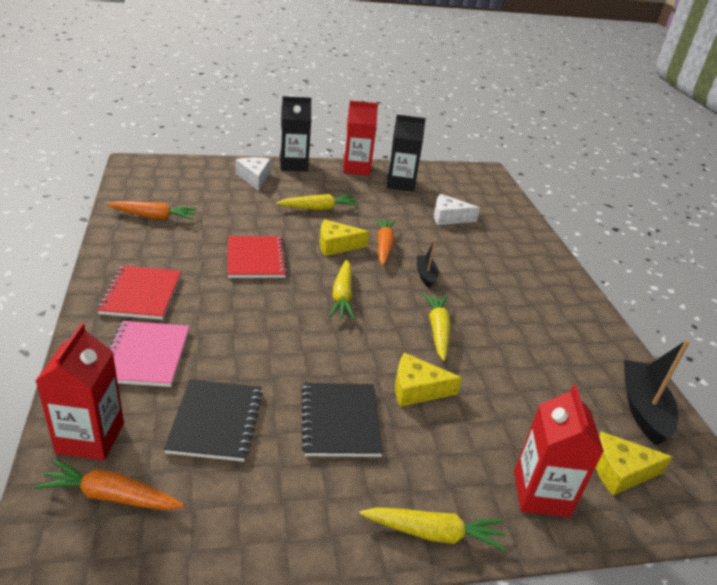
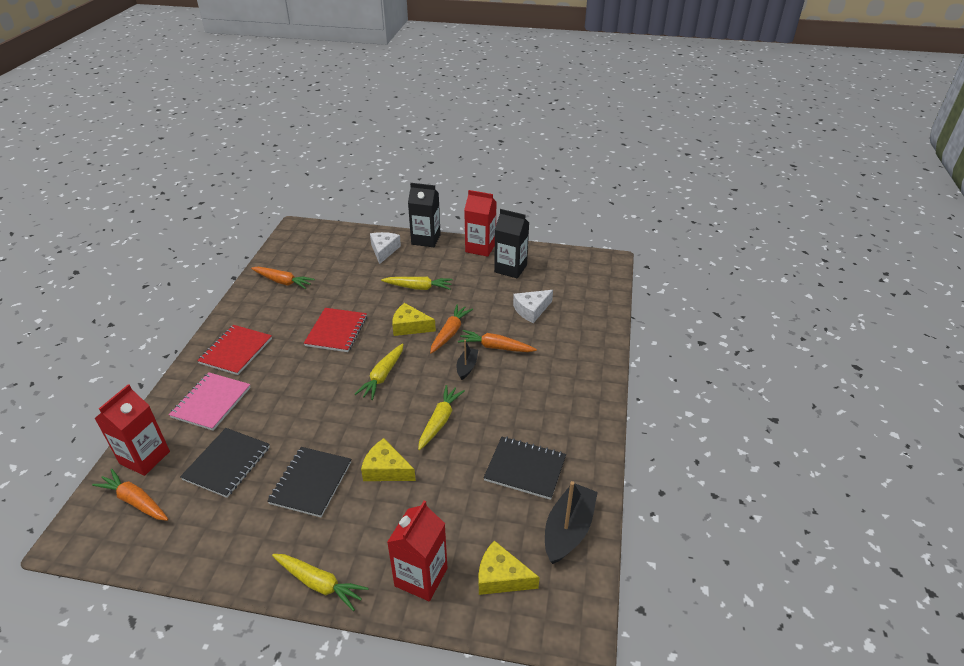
camera: 25 degrees right, 5 degrees up
white cheese [434,194,480,225] -> white cheese turned 60 degrees counterclockwise [513,290,553,323]
none -> orange carrot [458,330,537,352]
none -> black notebook [484,437,566,500]

